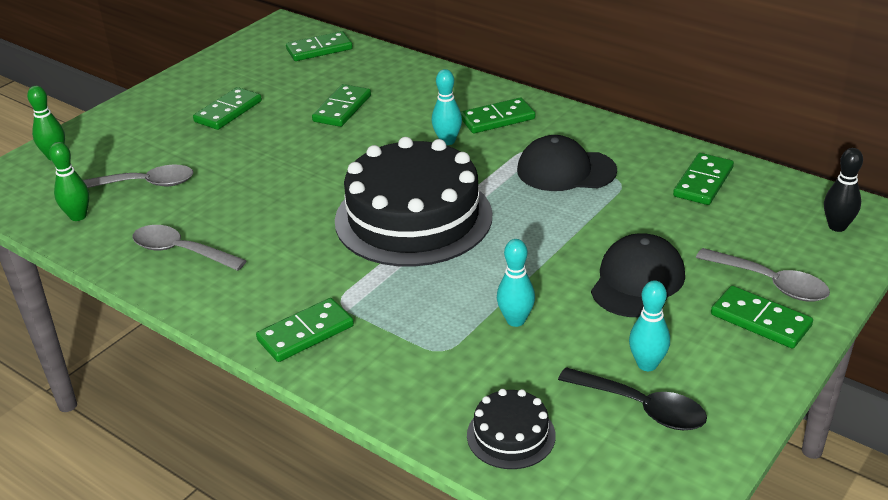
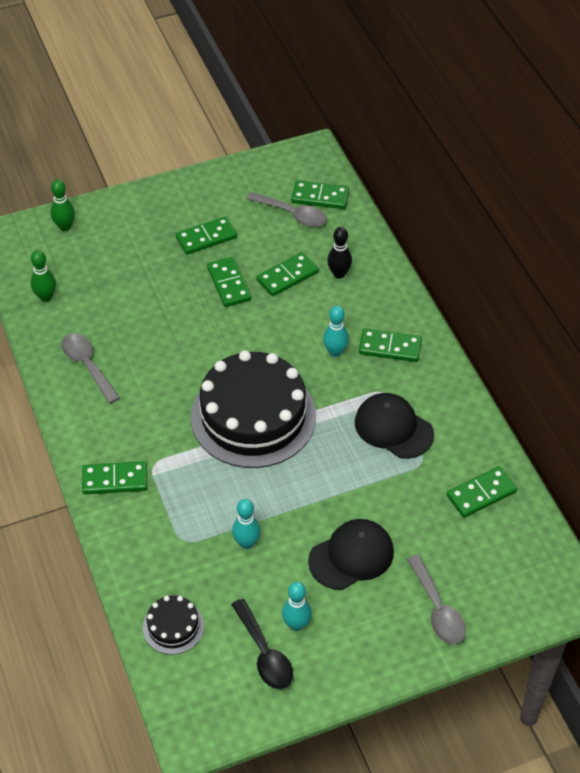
camera: 30 degrees right, 15 degrees up
grey spoon [83,165,193,188] -> grey spoon moved to [246,192,327,227]
green domino [711,286,813,349] -> green domino moved to [207,257,252,307]
black bowling pin [824,148,863,232] -> black bowling pin moved to [327,227,352,279]

